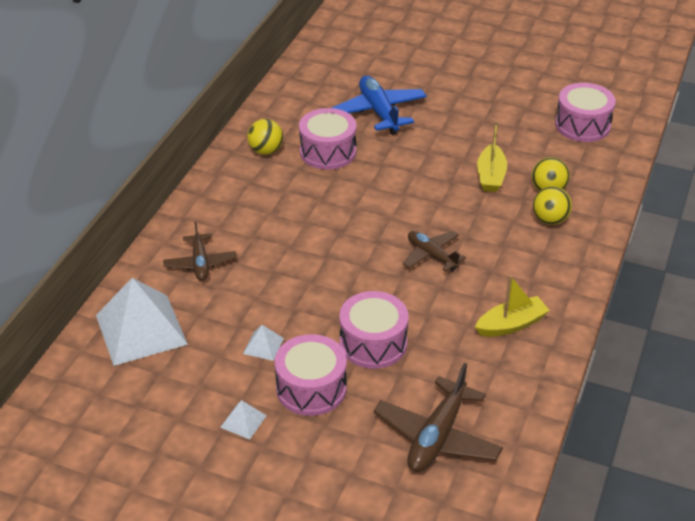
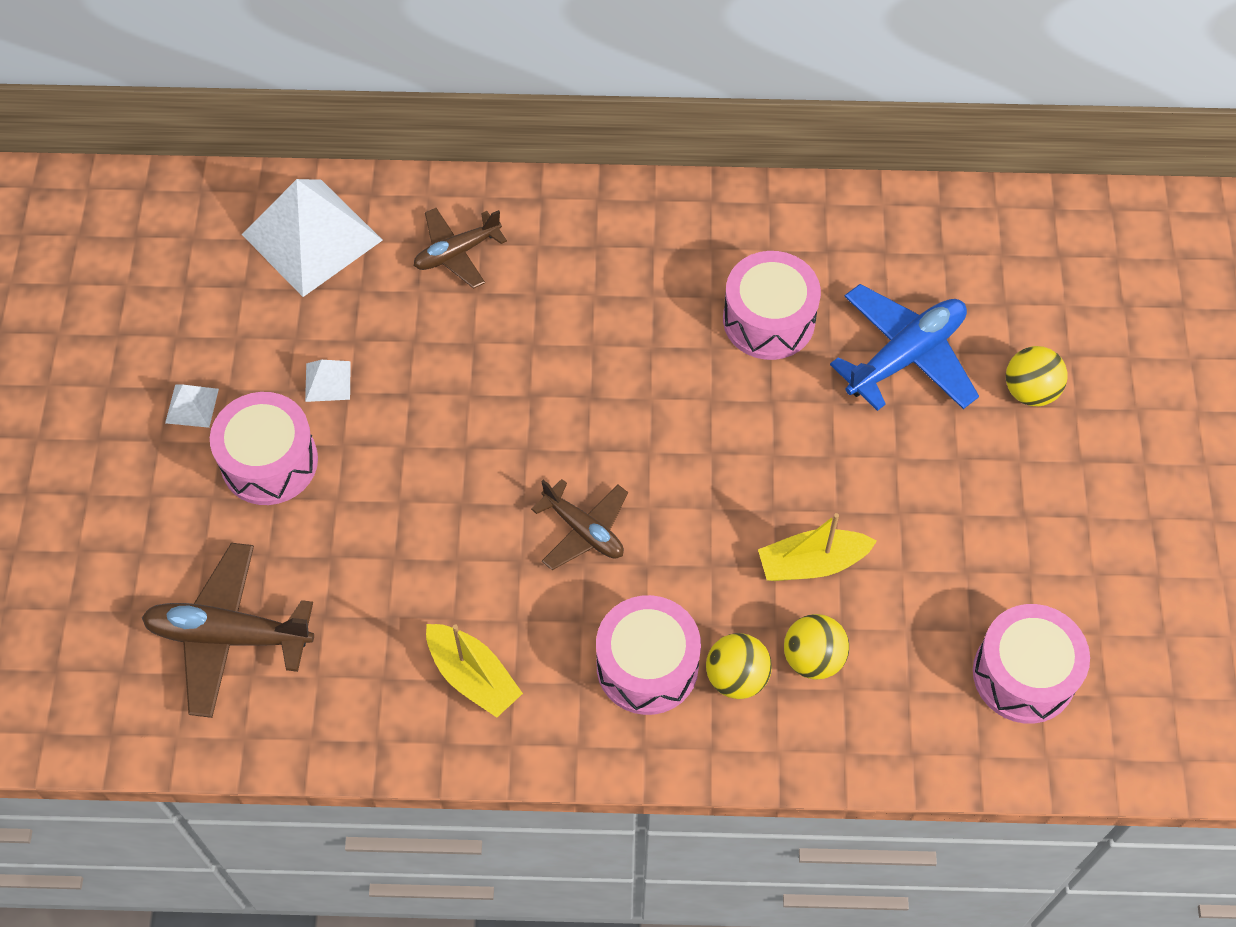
camera: 70 degrees right, 20 degrees up
yellow ball [247,119,283,155] -> yellow ball moved to [1006,346,1068,406]
pink drum [339,291,409,369] -> pink drum moved to [596,595,701,715]
brown plane [403,231,466,272] -> brown plane turned 105 degrees clockwise [531,479,628,570]

